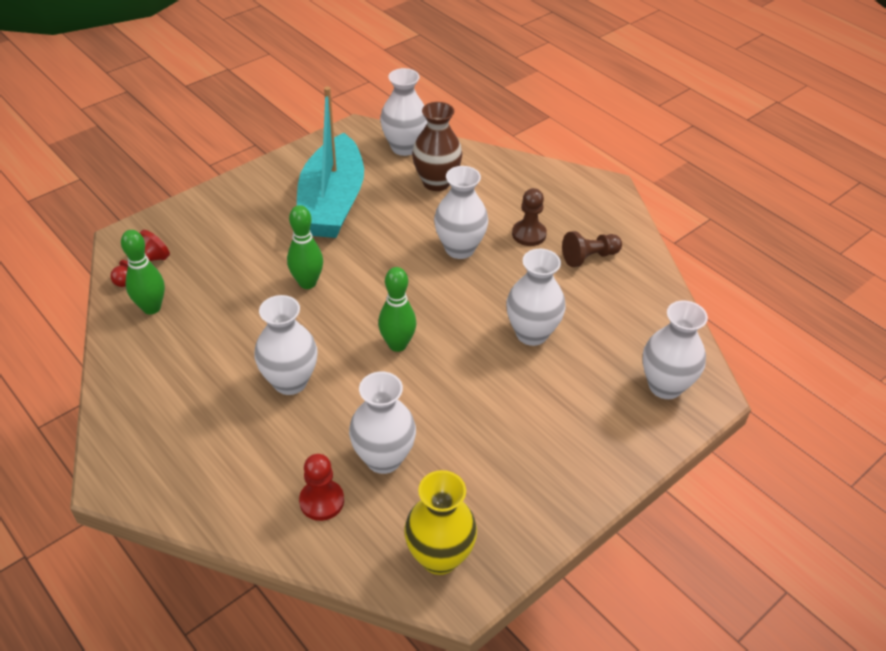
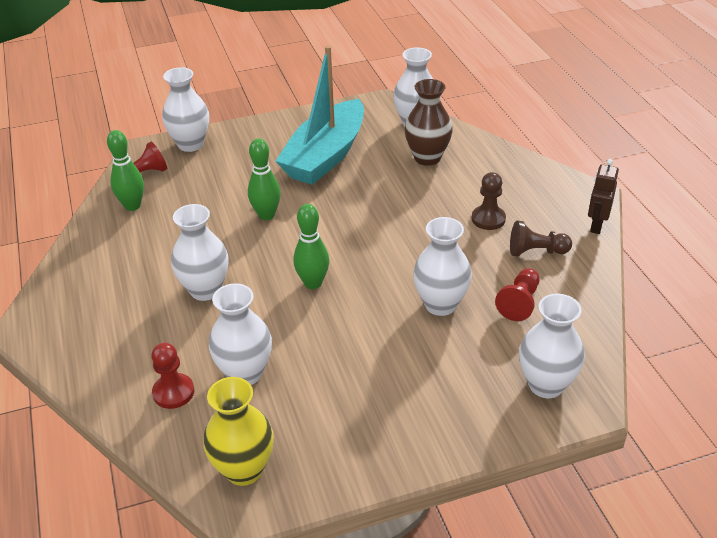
camera: 25 degrees right, 5 degrees down
white vase [434,166,488,259] -> white vase moved to [162,67,209,152]
none -> red pawn [495,268,540,321]
none -> brown robot [588,159,619,234]

